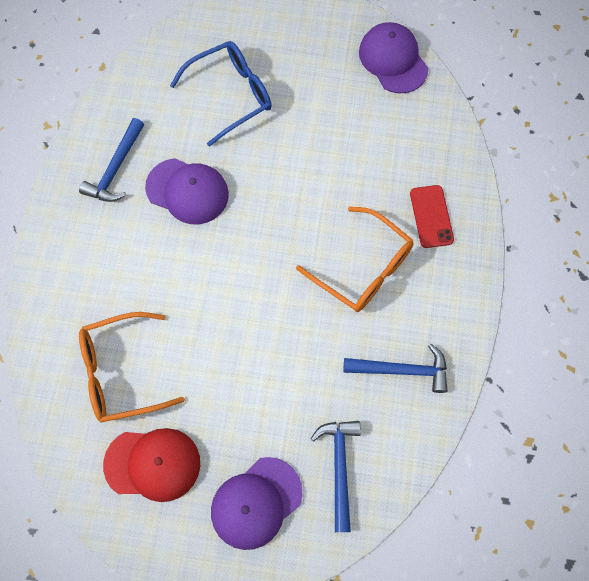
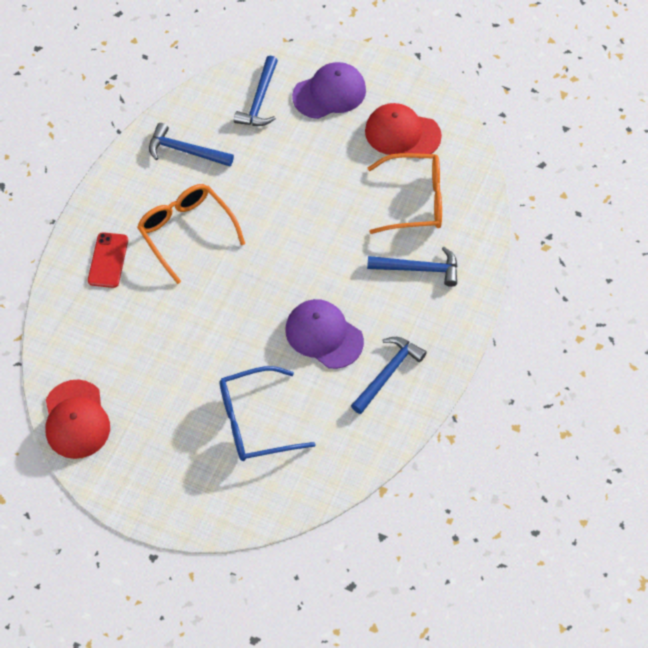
camera: 165 degrees left, 10 degrees down
purple cap [359,22,428,94] -> red cap [46,379,110,459]
none -> blue hammer [367,247,458,287]

